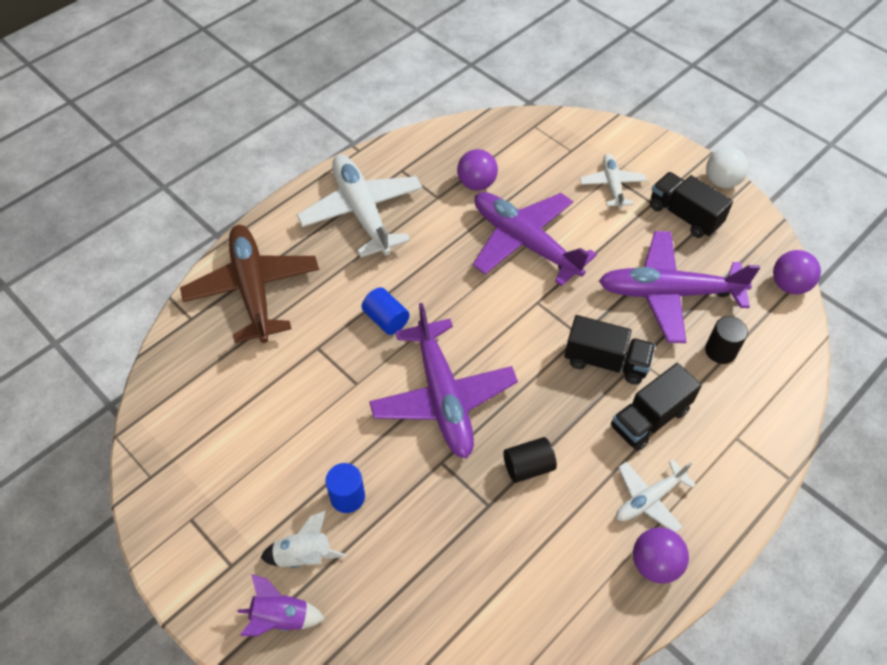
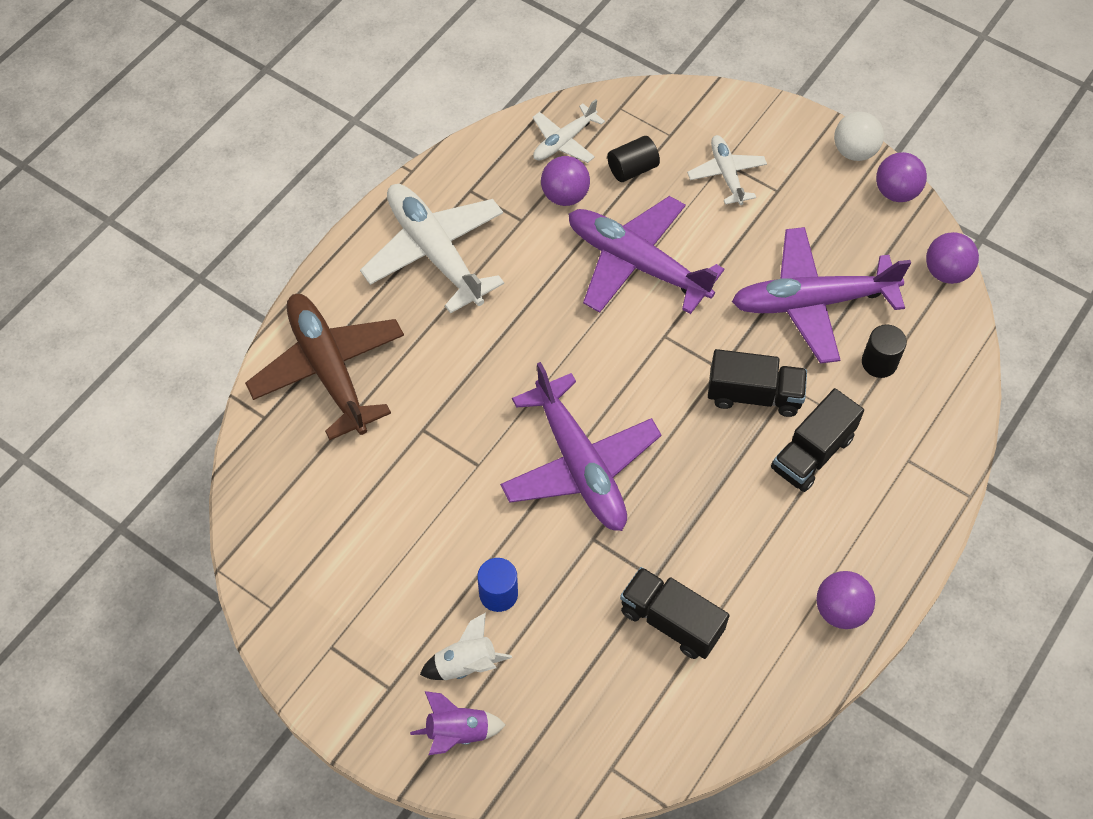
camera: 10 degrees left, 5 degrees up
blue cylinder [362,287,410,335] -> none
black cylinder [503,437,557,483] -> black cylinder moved to [607,136,660,182]
white plane [616,460,696,532] -> white plane moved to [533,99,605,163]
black truck [650,172,733,238] -> black truck moved to [620,567,730,659]
none -> purple ball [876,152,927,202]

